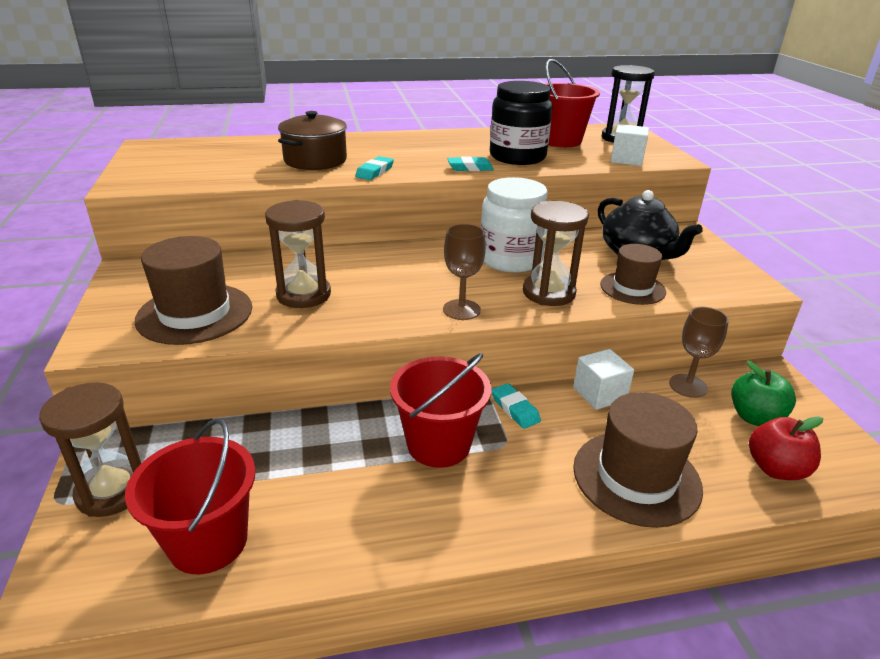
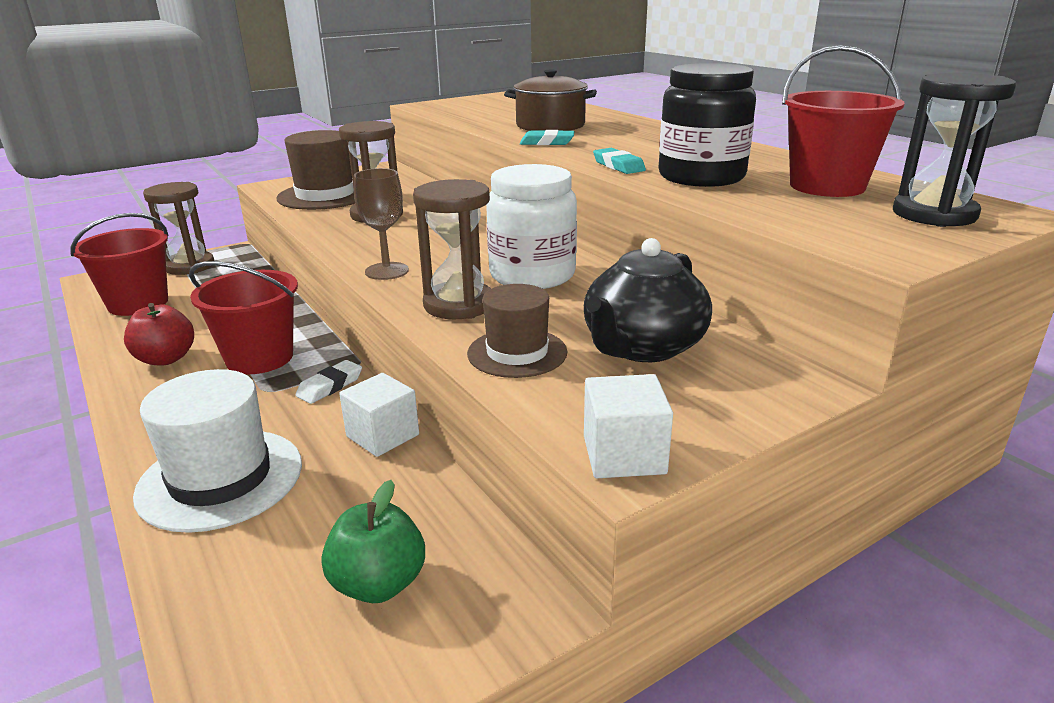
camera: 70 degrees right, 5 degrees down
turquoise eraser [491,383,541,429] -> white eraser [295,360,362,404]
brown hat [573,392,703,528] -> white hat [133,369,302,533]
white cube [611,124,649,166] -> white cube moved to [584,374,673,478]
brown goblet [669,307,729,398] -> none
red apple [749,417,823,480] -> red apple moved to [124,303,194,365]

